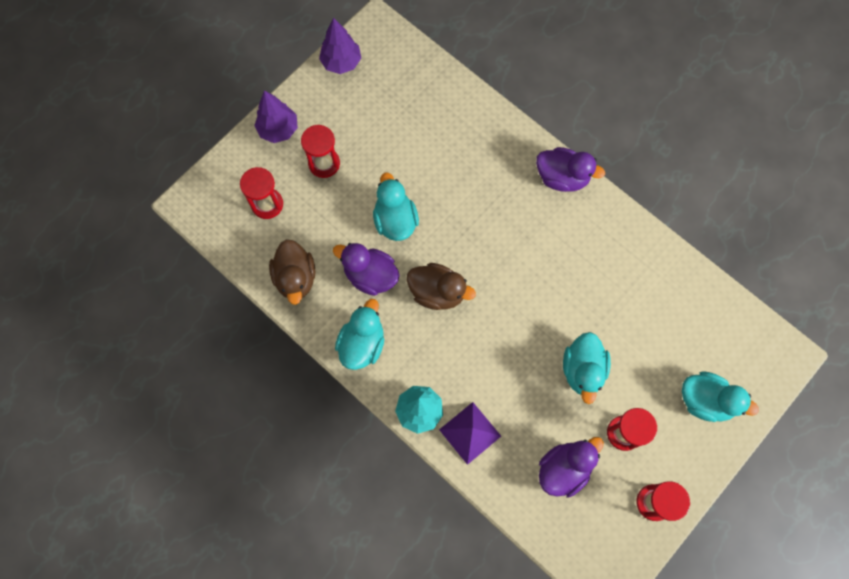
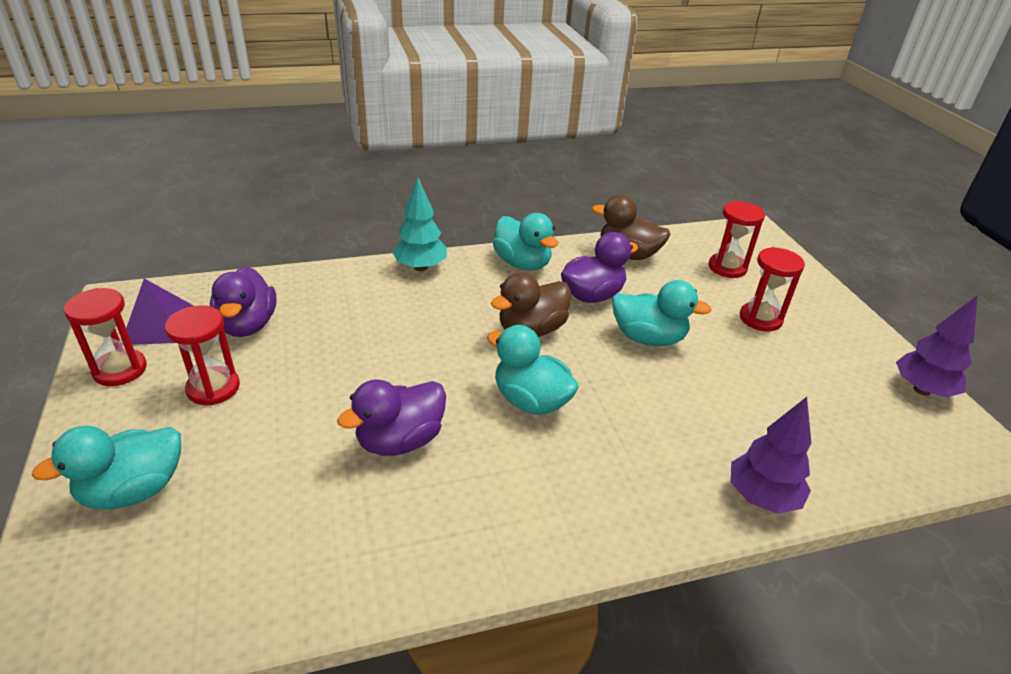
camera: 120 degrees right, 35 degrees down
purple tree [254,90,298,143] -> purple tree moved to [731,397,811,514]
purple pyramid [439,402,501,465] -> purple pyramid moved to [126,278,194,345]
purple duck [536,147,605,192] -> purple duck moved to [337,379,446,456]
turquoise duck [563,332,611,404] -> turquoise duck moved to [487,325,579,415]

